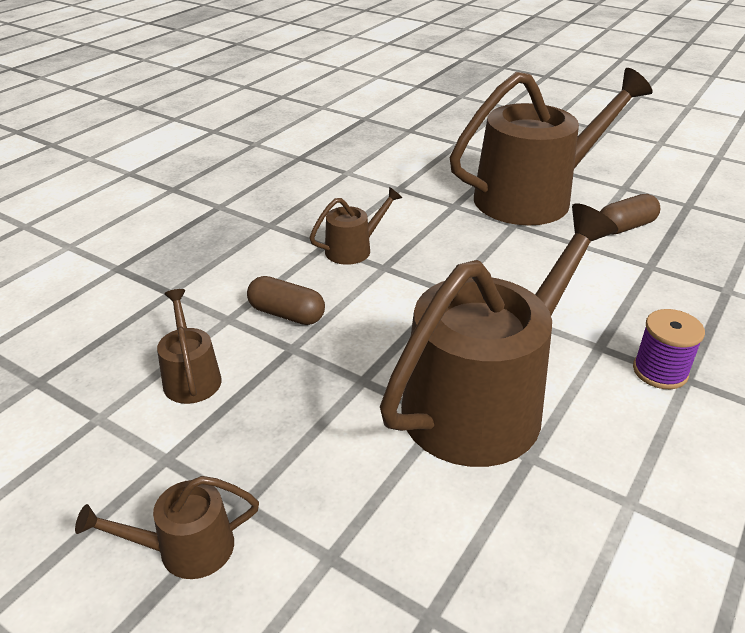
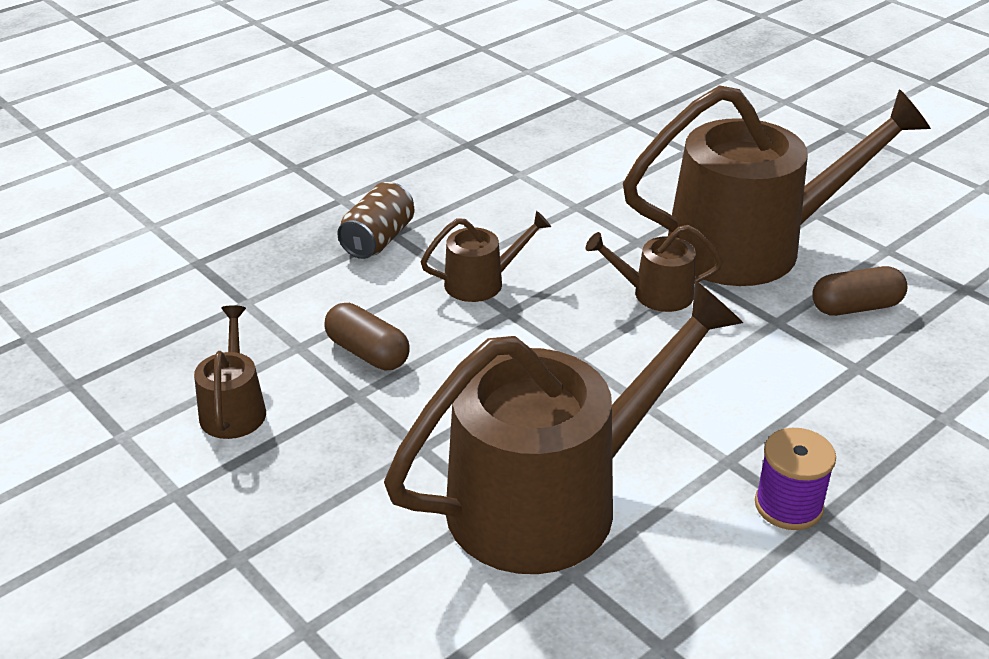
camera: 15 degrees right, 0 degrees up
brown watering can [75,476,259,579] -> brown watering can moved to [586,225,723,312]
none -> brown can [337,182,414,259]

